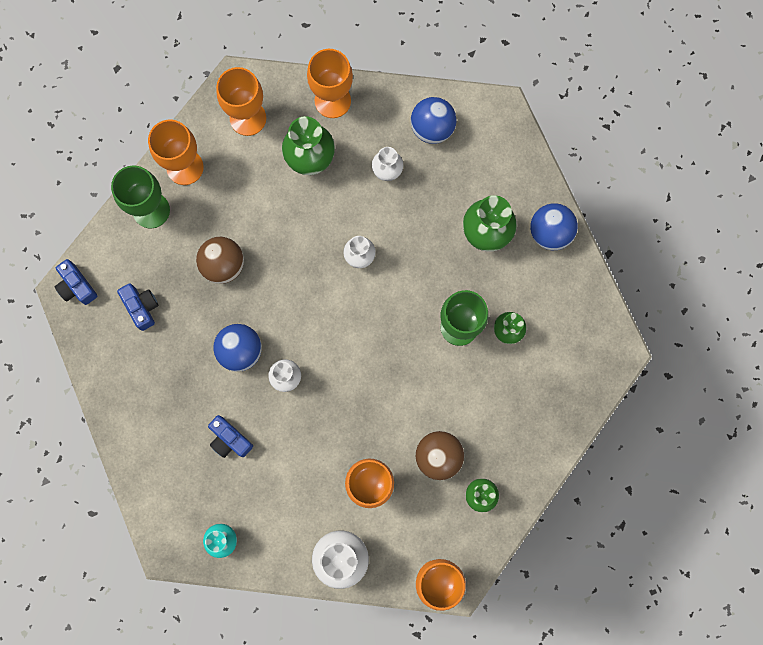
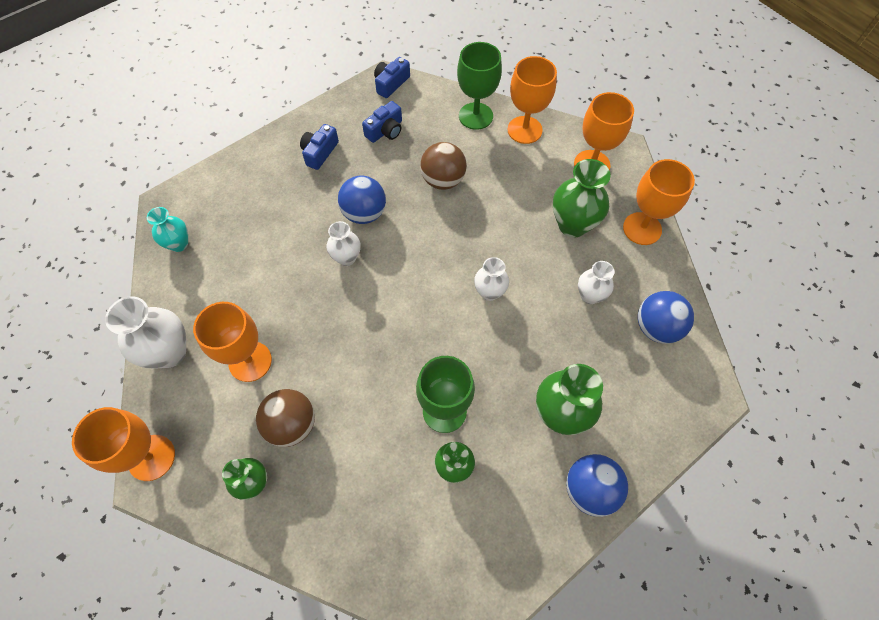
camera: 75 degrees right, 15 degrees down
blue camera [208,415,253,458] -> blue camera moved to [300,124,339,170]

